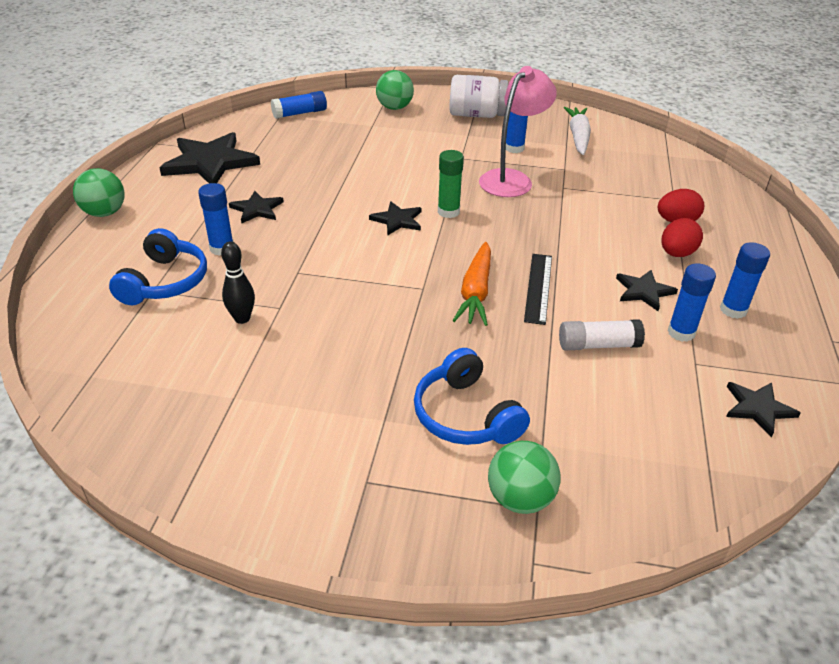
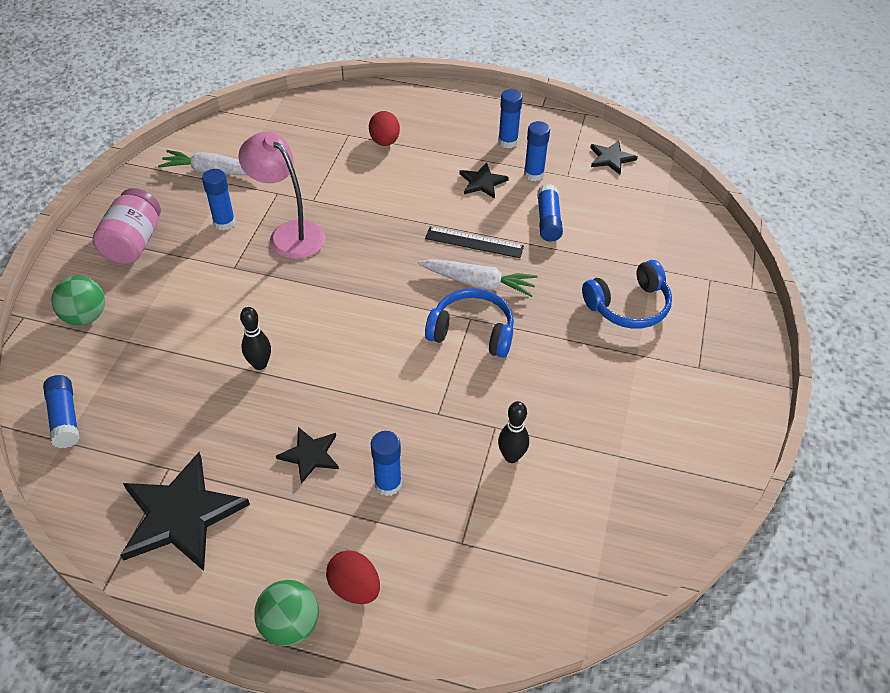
camera: 85 degrees left, 10 degrees up
blue headphones [109,228,207,305] -> blue headphones moved to [425,288,514,358]
black star [369,201,421,236] -> none
green glue stick [438,150,464,218] -> none
white jar [450,75,508,118] -> pink jar [92,188,161,264]
orange carrot [452,242,491,326] -> white carrot [418,259,538,297]
green ball [488,441,561,514] -> none
white glue stick [559,319,645,350] -> blue glue stick [537,184,563,242]
red egg [661,218,703,257] -> red egg moved to [326,550,380,604]
none -> black bowling pin [240,307,271,370]

